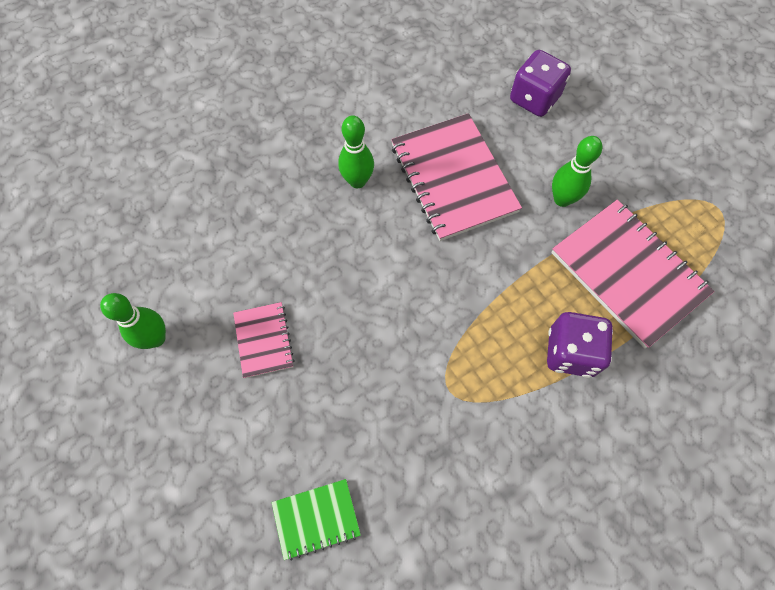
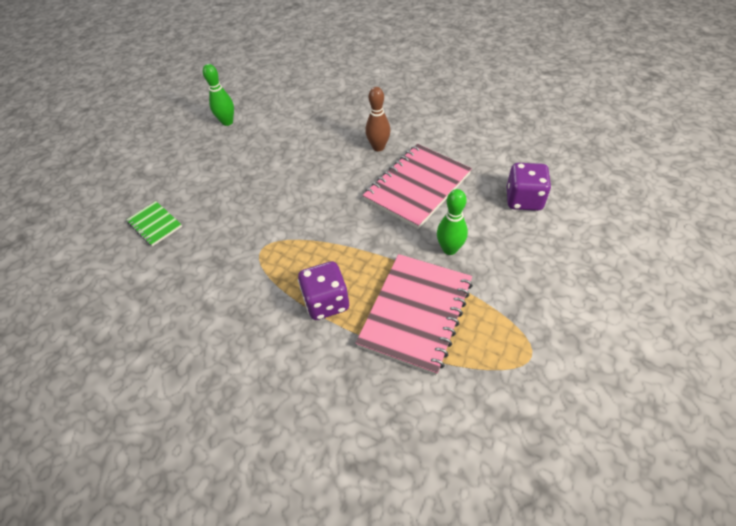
camera: 65 degrees right, 15 degrees down
pink notebook [233,302,295,378] -> none
green bowling pin [338,115,374,188] -> brown bowling pin [365,87,391,151]

